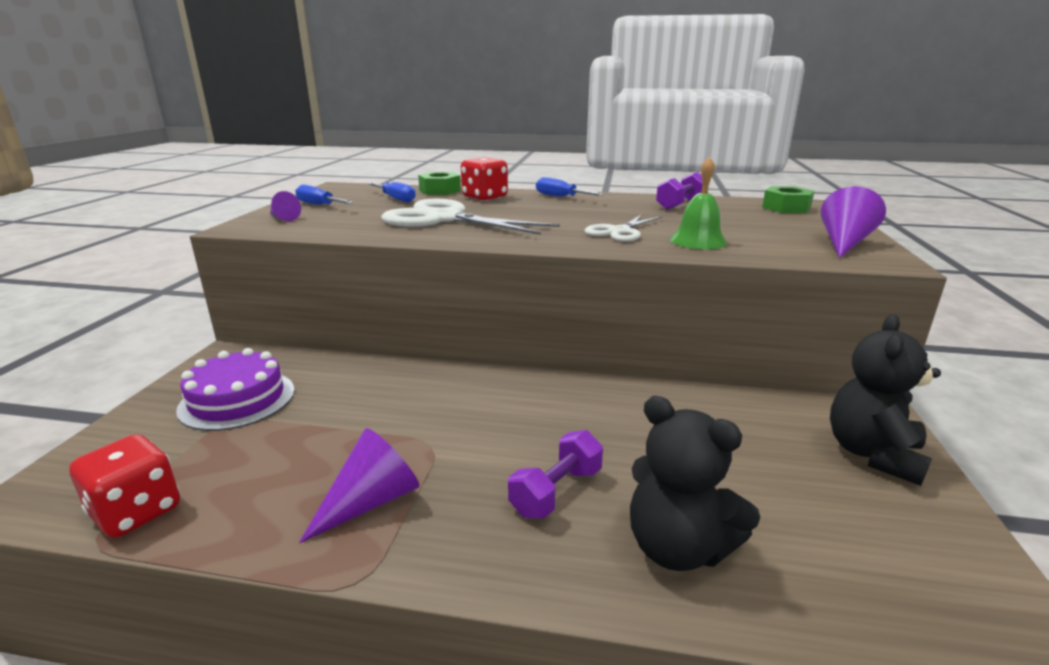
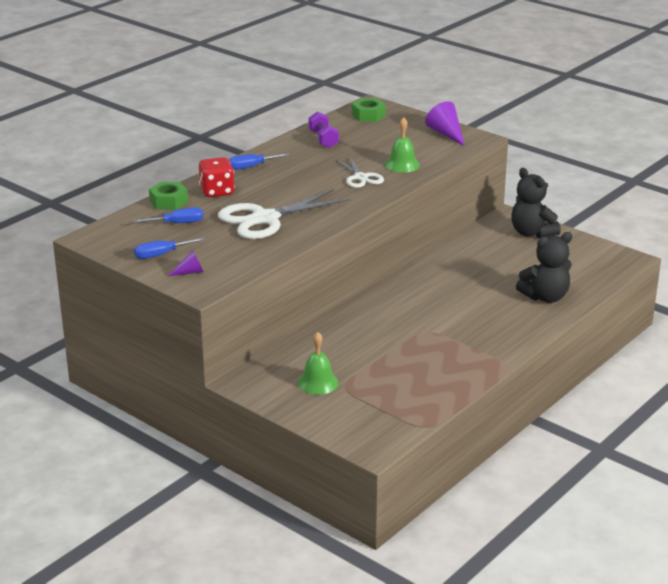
camera: 60 degrees left, 5 degrees up
red dice [69,434,180,538] -> none
purple cake [176,348,295,431] -> green bell [298,332,339,395]
purple cone [299,428,420,543] -> none
purple dumbbell [508,430,603,519] -> none

